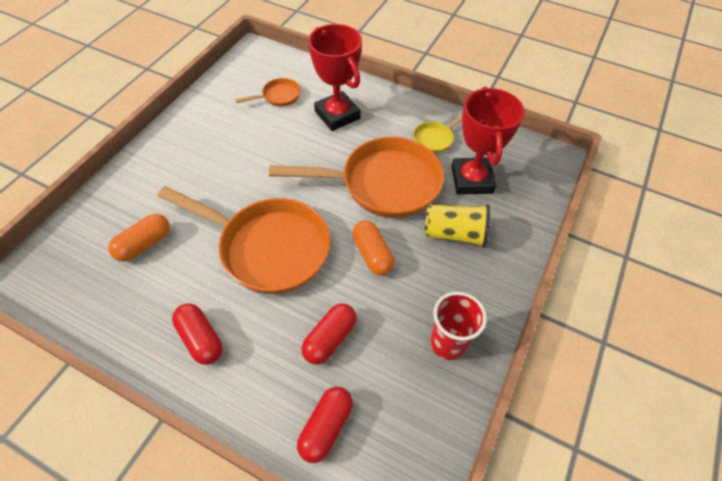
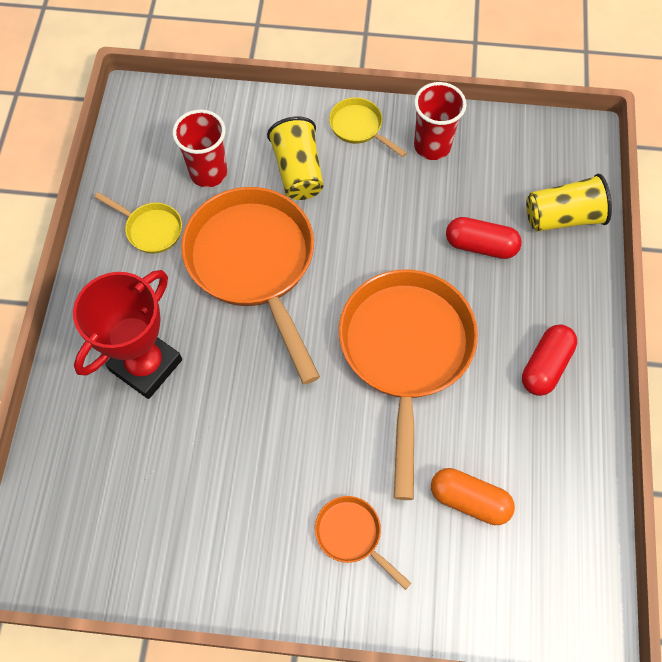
camera: 110 degrees left, 10 degrees up
orange pan [235,78,300,107] -> orange pan moved to [315,496,411,590]
red capsule [297,387,353,463] -> yellow cup [526,174,612,231]
orange capsule [352,220,395,276] -> none
red trophy [451,87,525,195] -> red cup [172,109,227,187]
none -> yellow pan [329,97,407,157]

